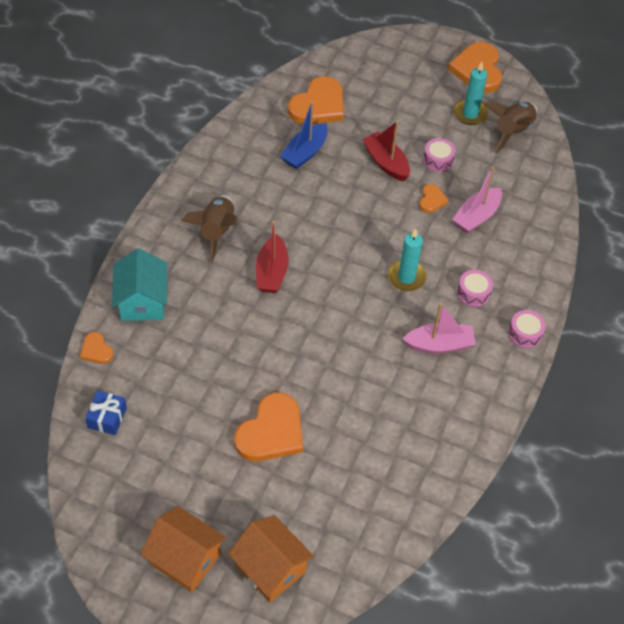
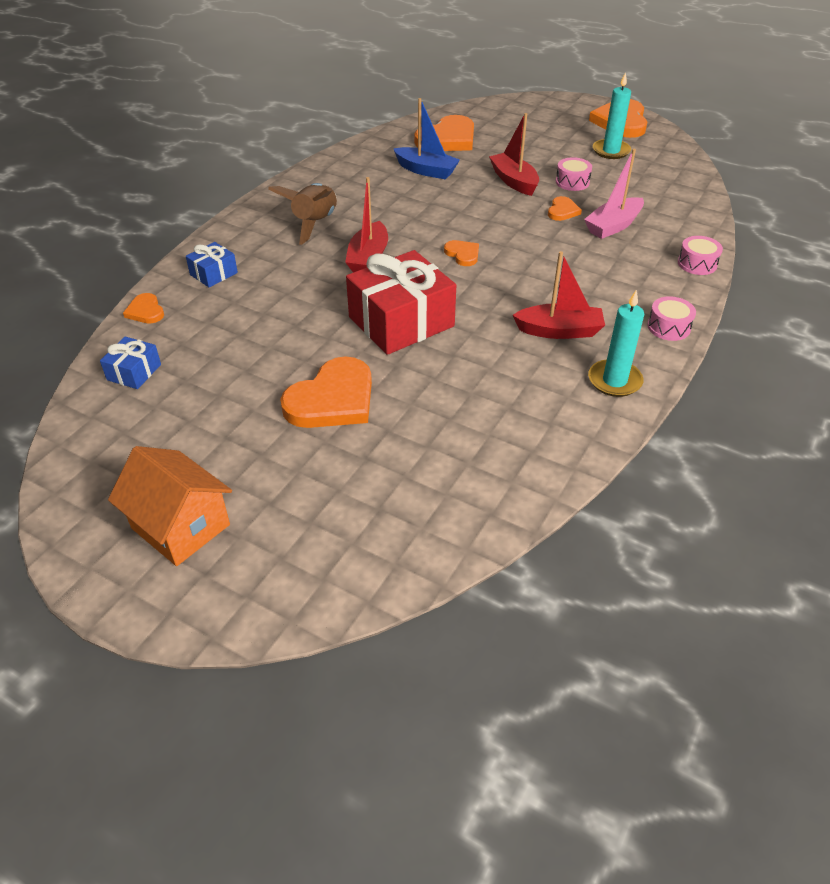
camera: 10 degrees right, 10 degrees down
turquoise house [112,248,168,321] -> blue gift [186,242,238,288]
orange house [228,515,314,603] -> none
blue boat [280,101,328,169] -> blue boat turned 105 degrees counterclockwise [394,98,460,180]
turquoise candle [388,228,427,291] -> turquoise candle moved to [588,290,644,397]
pink boat [403,303,476,354] -> red boat [513,251,605,339]
pink drum [457,270,493,307] -> pink drum moved to [678,236,723,275]
brown rocket [485,102,537,153] -> none
none -> red gift [346,250,456,355]
none -> orange heart [444,240,479,266]

